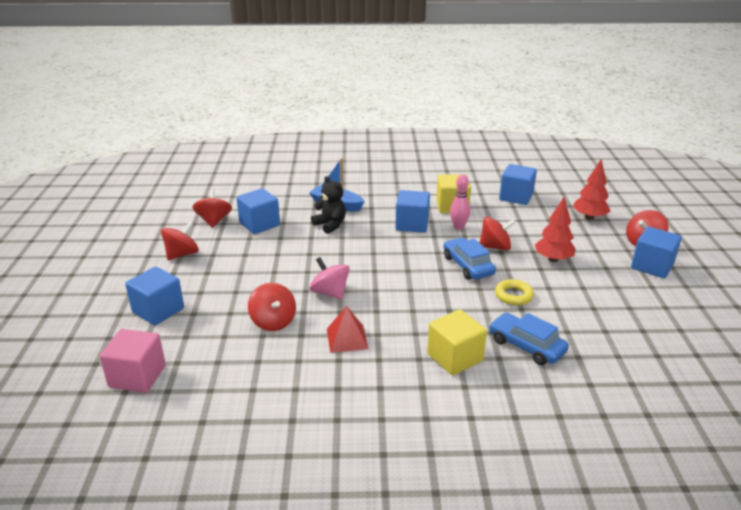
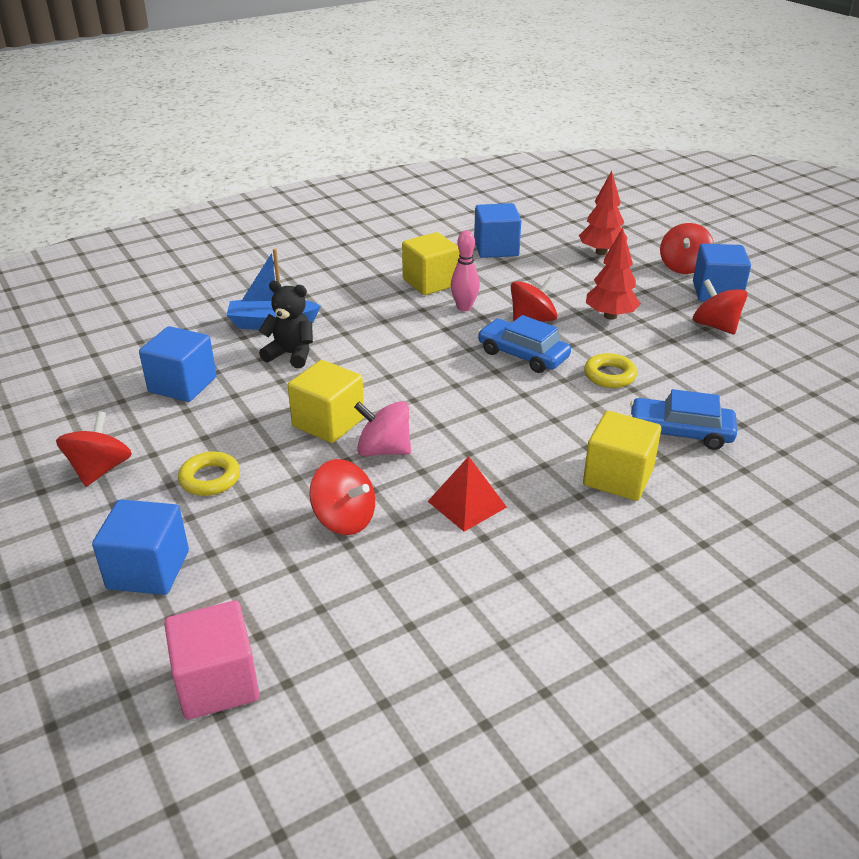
camera: 30 degrees left, 5 degrees up
red spinning top [193,189,232,228] -> red spinning top moved to [693,279,747,335]
blue cube [395,190,430,233] -> none
none -> yellow ring [178,452,240,496]
none -> yellow cube [288,360,364,443]

